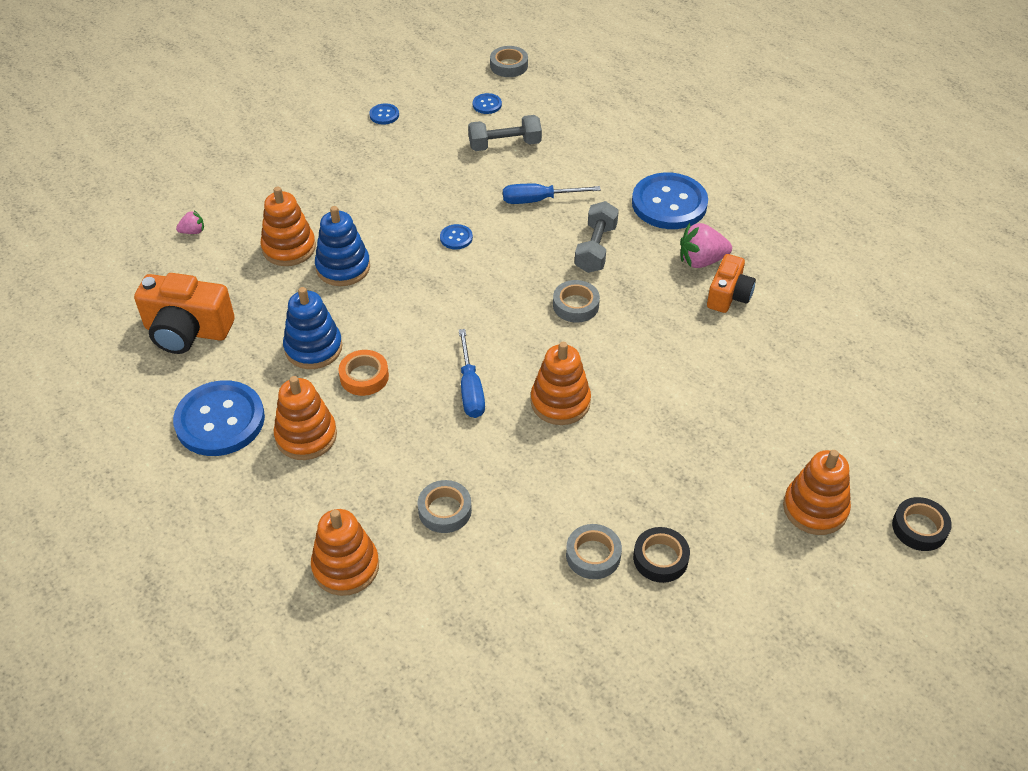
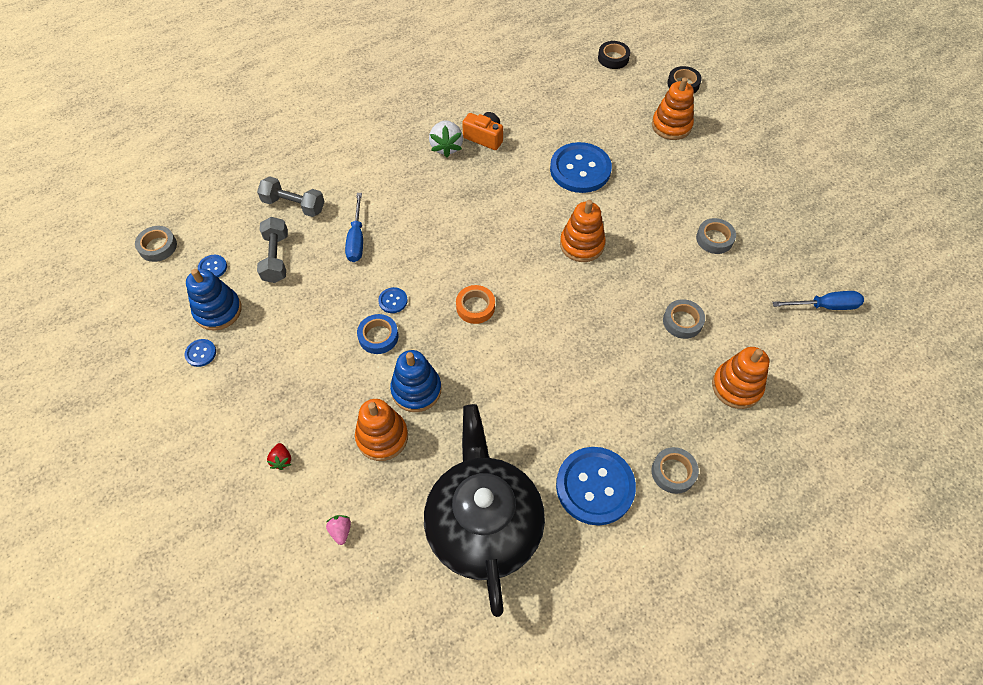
camera: 85 degrees left, 10 degrees up
orange camera [134,273,235,354] -> black teapot [424,404,545,617]
orange stacking toy [274,376,337,460] -> none
blue stacking toy [283,287,342,369] -> blue stacking toy moved to [186,269,242,331]
orange tape [338,350,389,396] -> orange tape moved to [456,285,495,324]
blue screwdriver [459,329,485,418] -> blue screwdriver moved to [772,291,864,310]
grey tape [553,280,600,322] -> grey tape moved to [652,447,699,494]
grey dumbbell [575,201,619,273] -> grey dumbbell moved to [257,176,325,217]
blue button [632,173,708,229] -> blue button moved to [550,142,612,193]
black tape [633,527,690,583] -> black tape moved to [598,41,630,69]
pink strawberry [680,223,732,268] -> white strawberry [429,120,463,158]
none -> red strawberry [267,443,291,470]
none -> blue tape [357,314,398,354]

